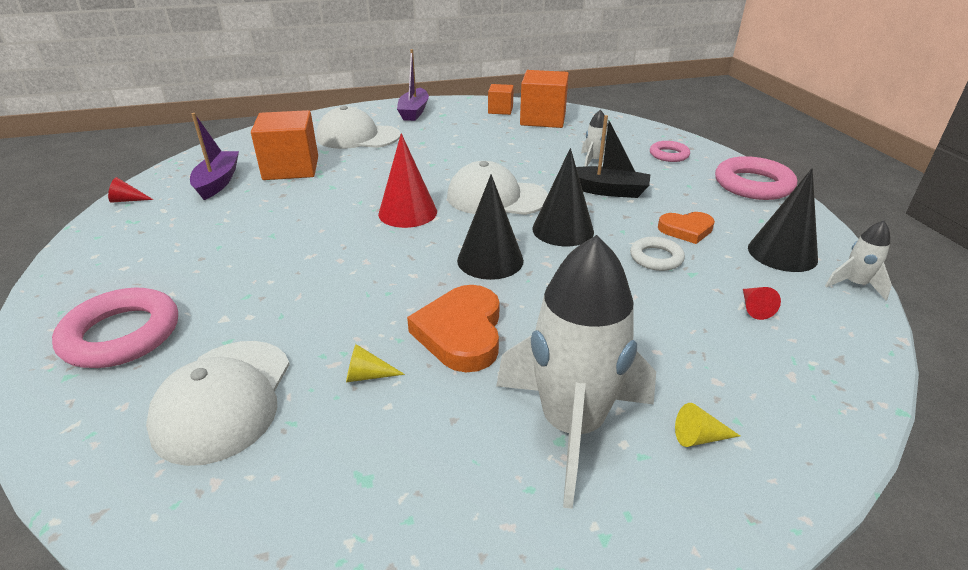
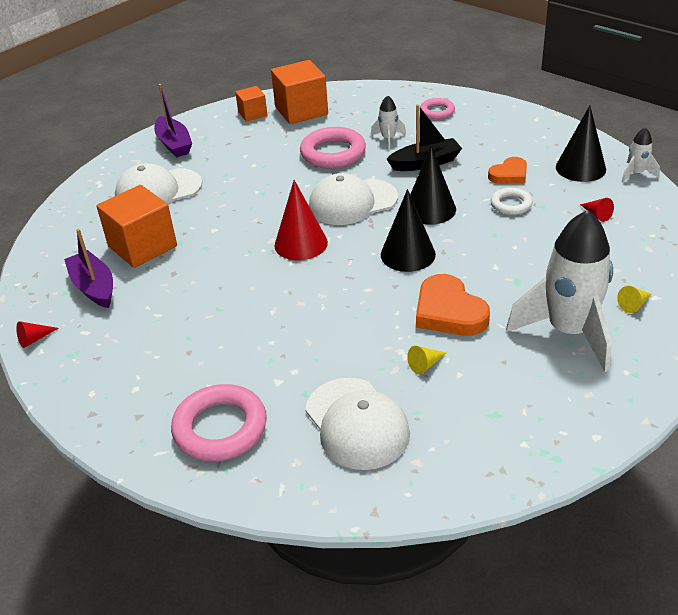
camera: 30 degrees left, 5 degrees up
pink ring [715,156,797,200] -> pink ring moved to [300,127,366,168]

